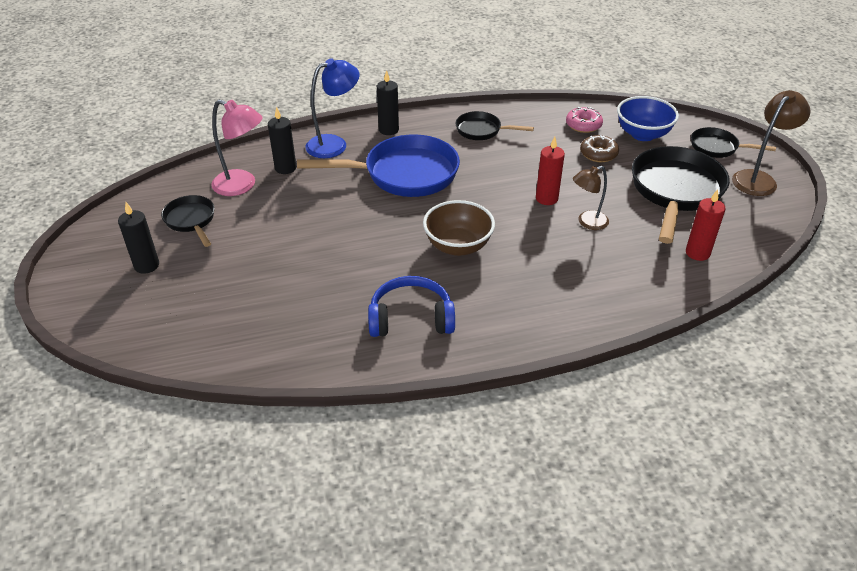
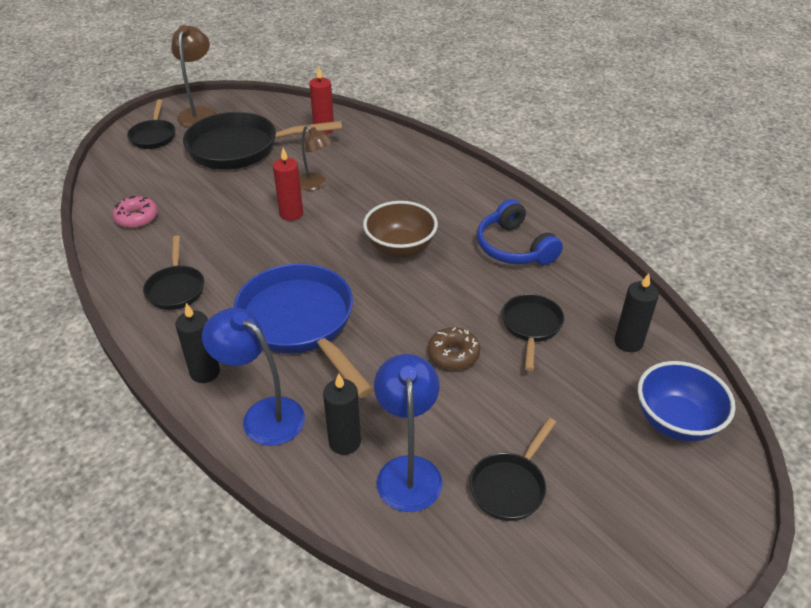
camera: 115 degrees left, 0 degrees up
black candle [118,202,159,274] -> black candle moved to [614,273,659,352]
pink lamp [211,100,263,196] -> blue lamp [374,354,442,512]
brown donut [580,135,619,162] -> brown donut moved to [428,327,481,370]
blue bowl [617,96,679,141] -> blue bowl moved to [638,361,735,442]
brown lamp [732,90,810,196] -> brown lamp turned 75 degrees clockwise [171,25,217,128]
none -> black pan [502,294,564,371]

